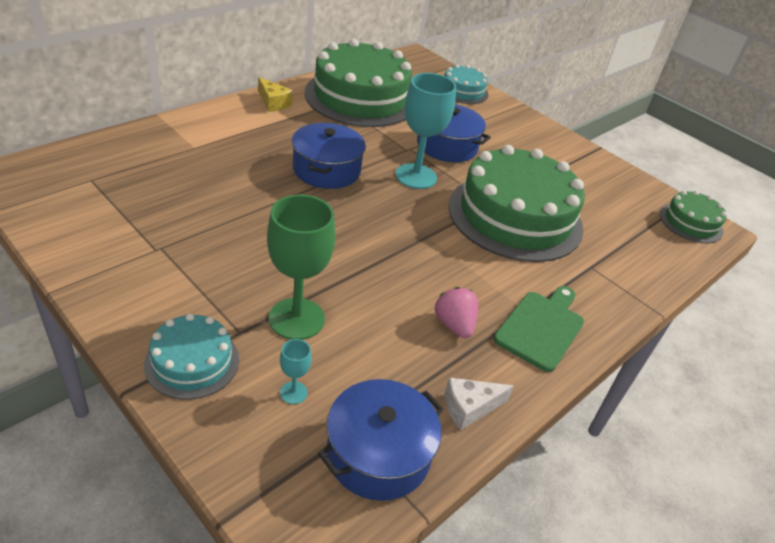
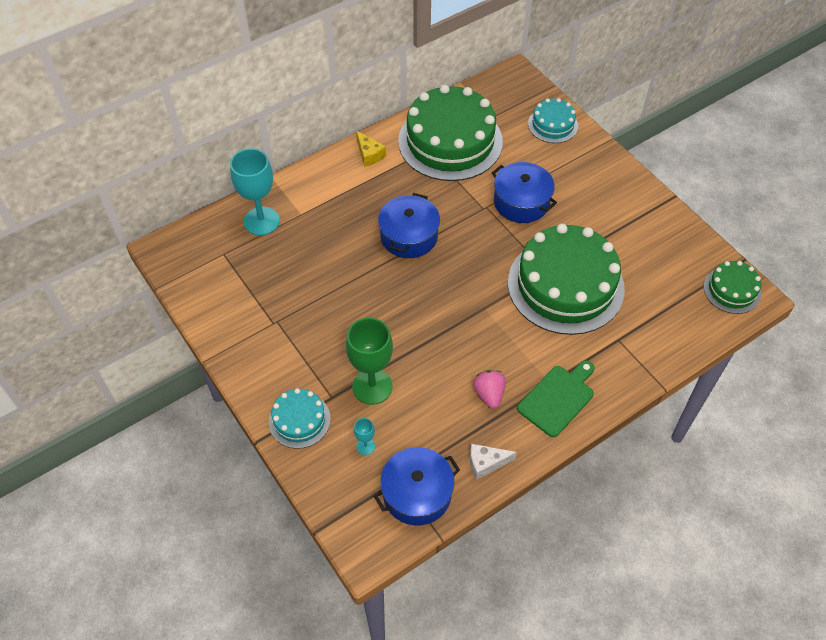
camera: 15 degrees right, 15 degrees up
turquoise goblet [395,73,456,189] -> turquoise goblet moved to [230,148,280,236]

